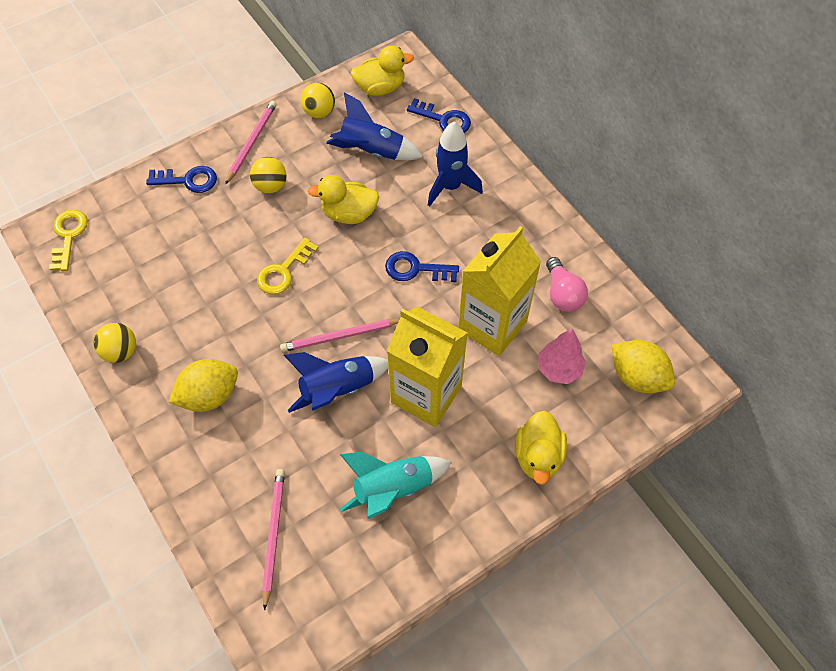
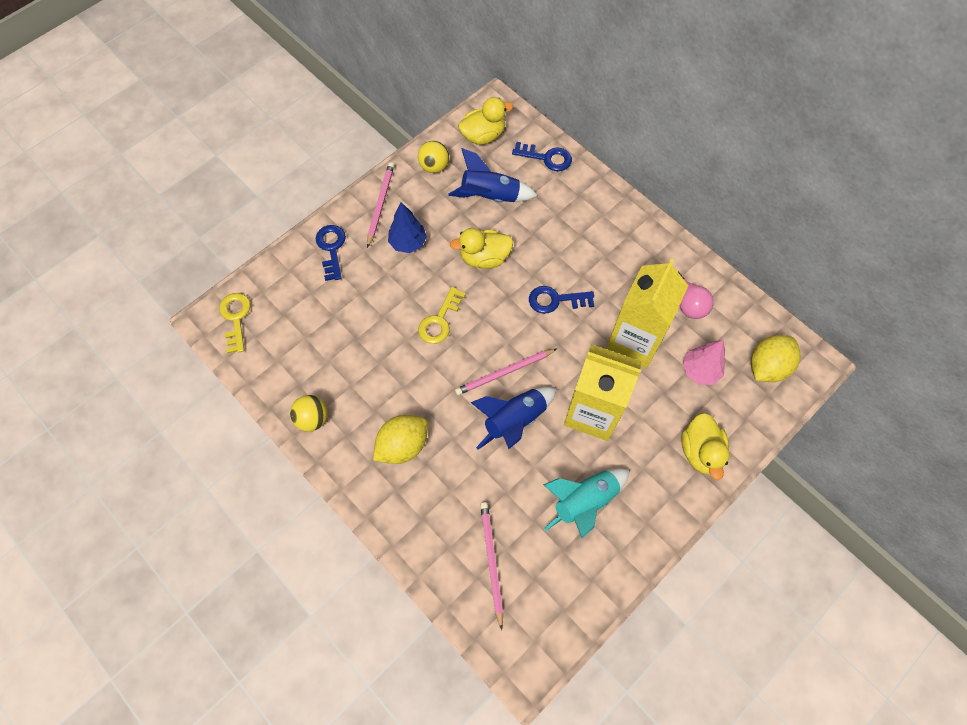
camera: 10 degrees left, 5 degrees up
blue key [146,166,217,193] -> blue key turned 90 degrees counterclockwise [316,225,346,281]
yellow ball [250,157,287,193] -> blue tree [388,202,427,253]
blue rocket [428,122,483,207] -> none
yellow lemon [612,340,675,393] -> yellow lemon turned 75 degrees counterclockwise [751,335,801,382]

